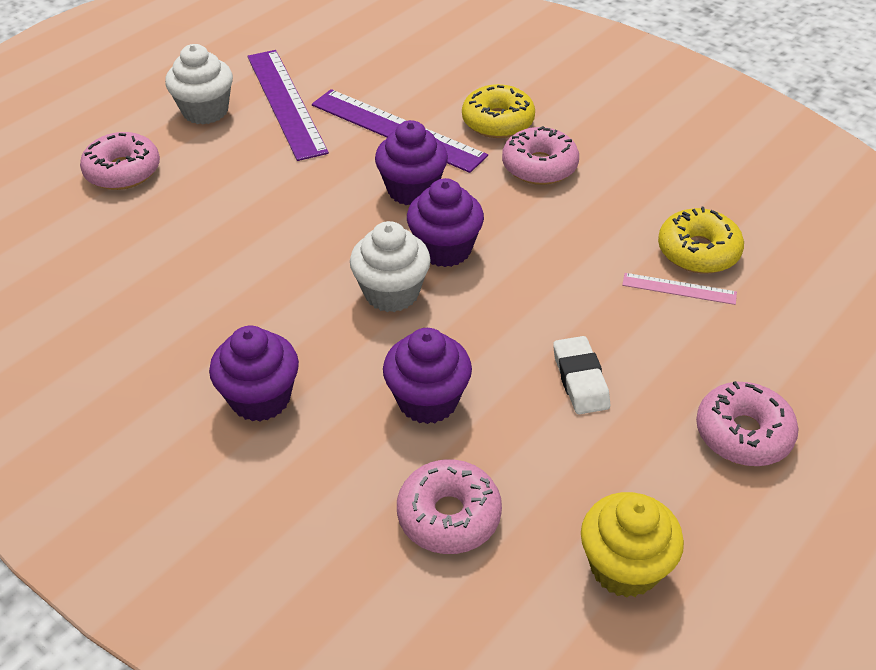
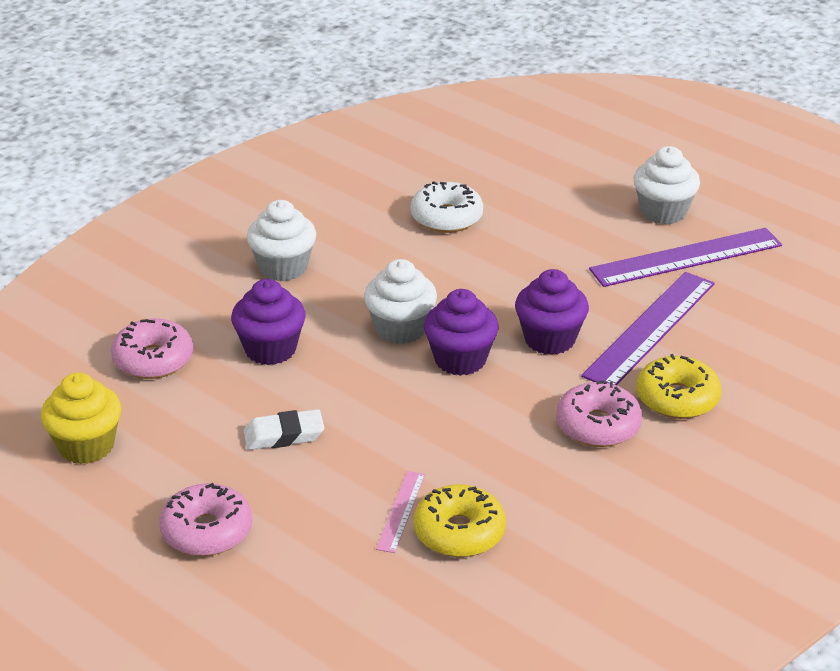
camera: 90 degrees right, 10 degrees down
pink donut [80,132,160,190] -> none
purple cupcake [209,326,299,422] -> white cupcake [247,200,316,281]
none -> white donut [411,181,483,233]

